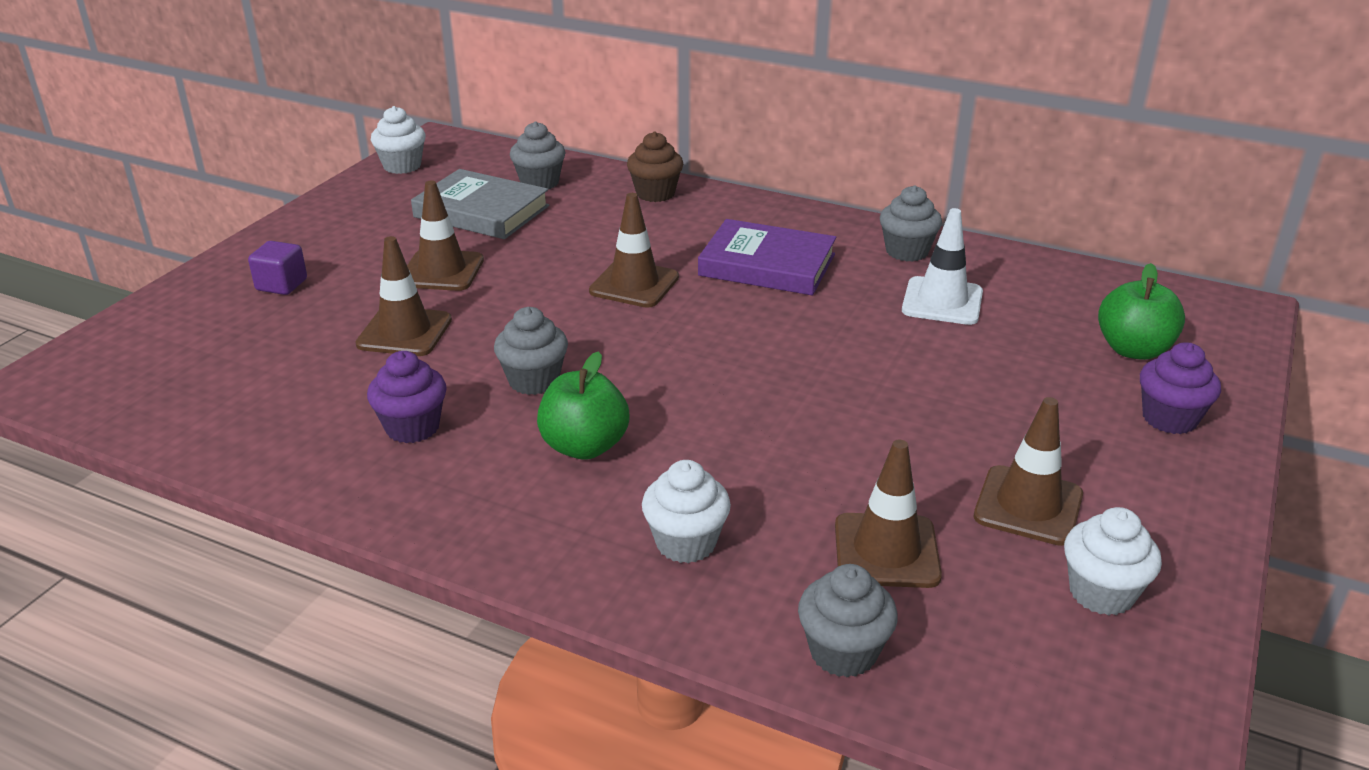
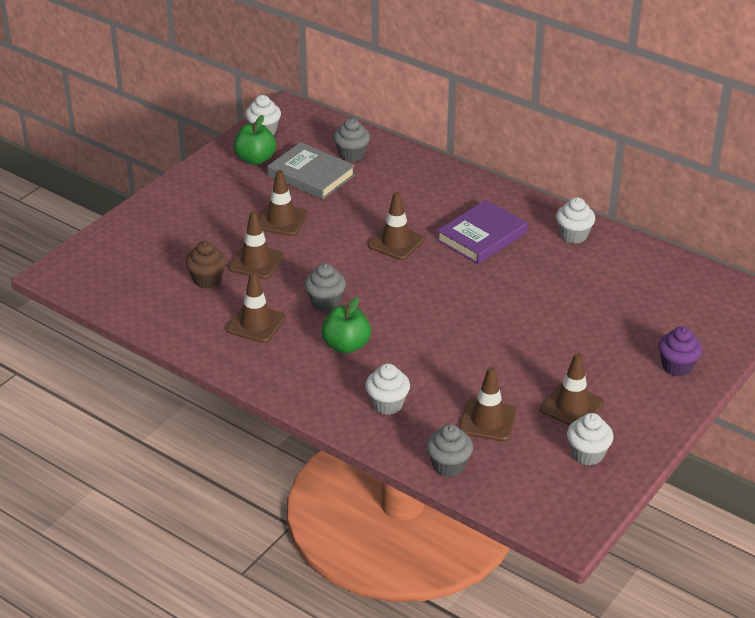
camera: 10 degrees right, 5 degrees up
purple cube [248,241,307,295] -> none
purple cupcake [367,351,447,443] -> brown traffic cone [226,271,286,343]
brown cupcake [627,131,683,202] -> brown cupcake moved to [186,241,226,288]
purple book [698,219,836,296] -> purple book turned 75 degrees counterclockwise [437,200,528,264]
grey cupcake [880,185,942,262] -> white cupcake [556,197,595,244]
white traffic cone [902,208,983,325] -> none
green apple [1098,263,1185,360] -> green apple moved to [234,115,276,165]

